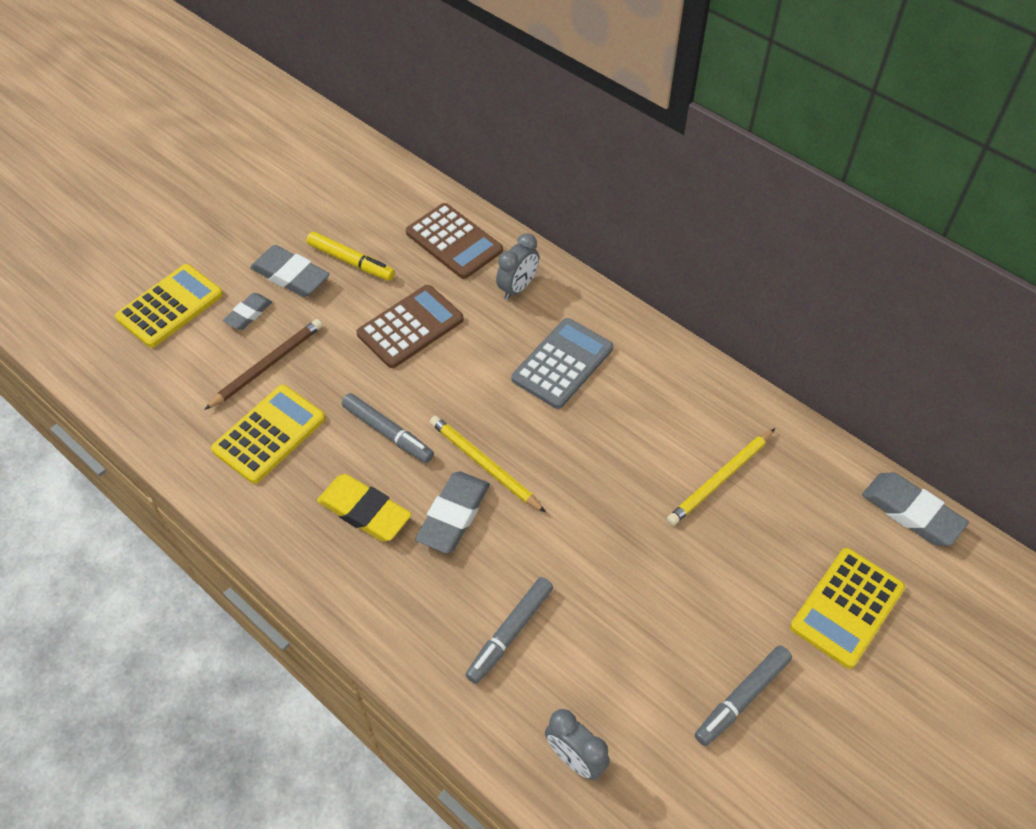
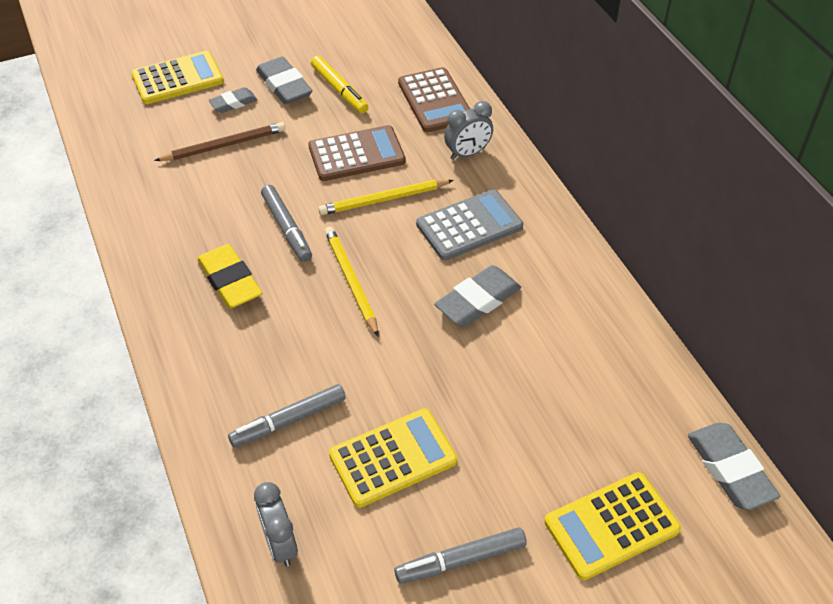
camera: 25 degrees right, 5 degrees down
yellow calculator [211,385,325,484] -> yellow calculator moved to [329,408,457,508]
grey eraser [415,471,490,553] -> grey eraser moved to [434,265,521,327]
yellow pencil [667,428,775,526] -> yellow pencil moved to [318,179,454,215]

